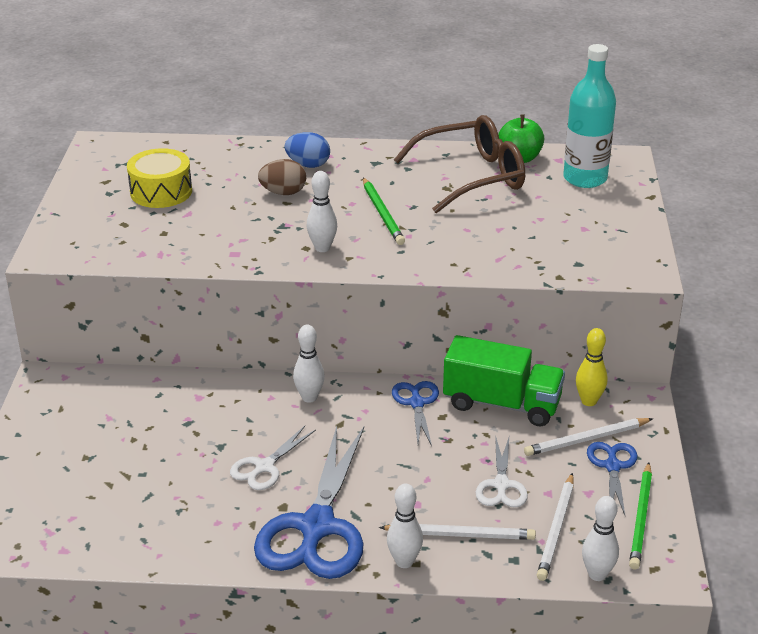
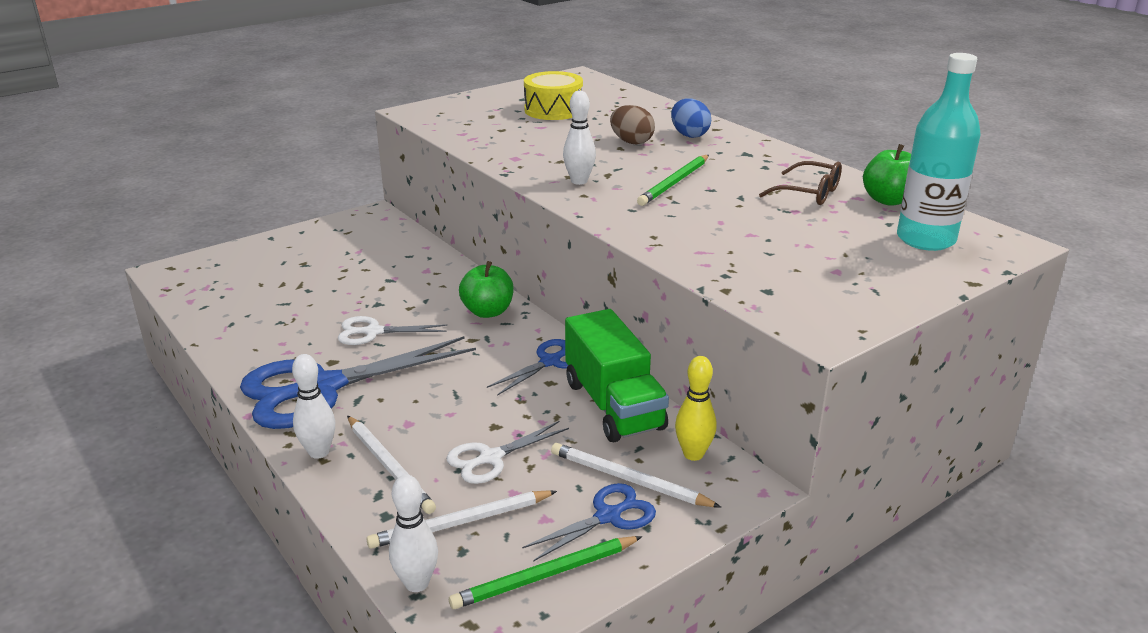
camera: 50 degrees right, 5 degrees down
white bowling pin [293,325,325,403] -> green apple [459,261,514,318]
brown glasses [394,115,525,213] -> brown glasses [759,161,842,205], size x0.54

